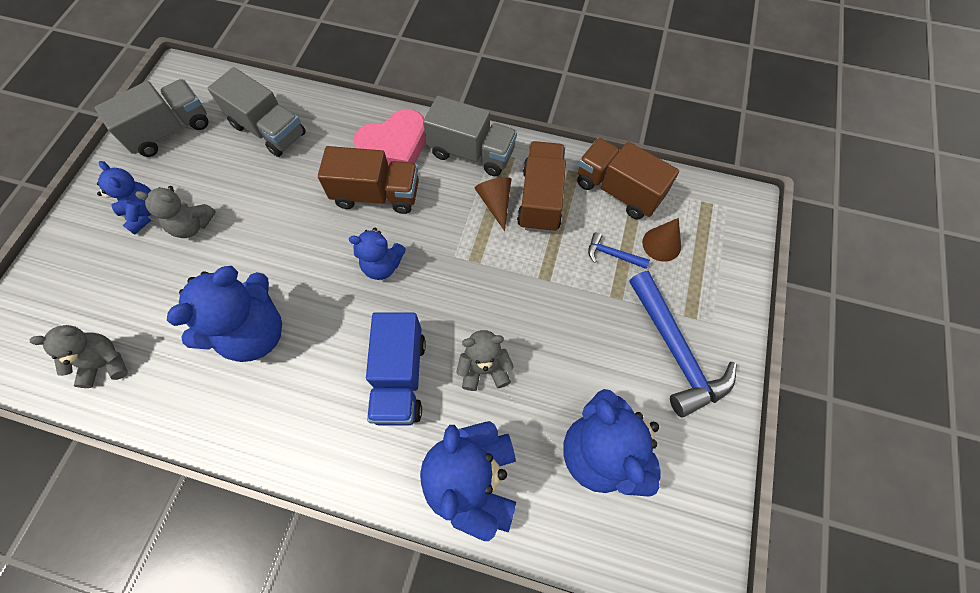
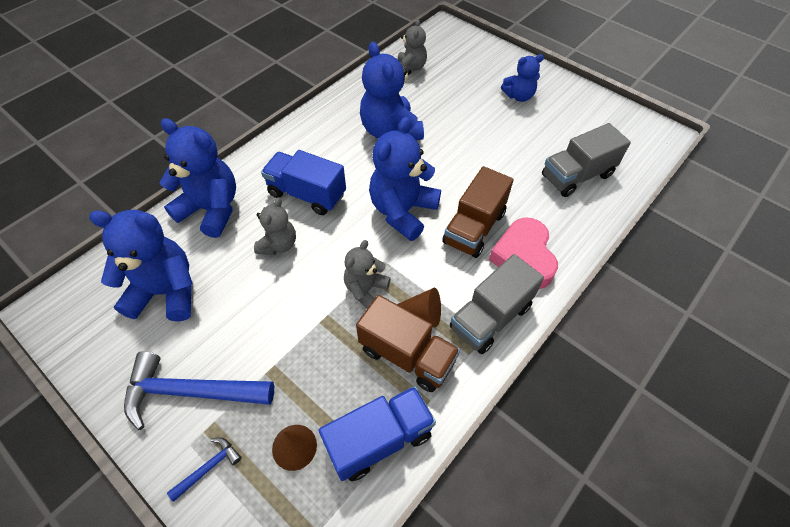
camera: 115 degrees right, 10 degrees down
grey truck [95,79,208,157] -> none
grey teddy bear [136,186,216,238] -> grey teddy bear moved to [344,240,391,309]
blue teddy bear [349,228,406,280] -> blue teddy bear [369,117,441,241], size x1.74
brown truck [577,138,679,219] -> blue truck [319,386,436,481]
blue hammer [588,232,650,269] -> blue hammer moved to [167,437,242,502]

